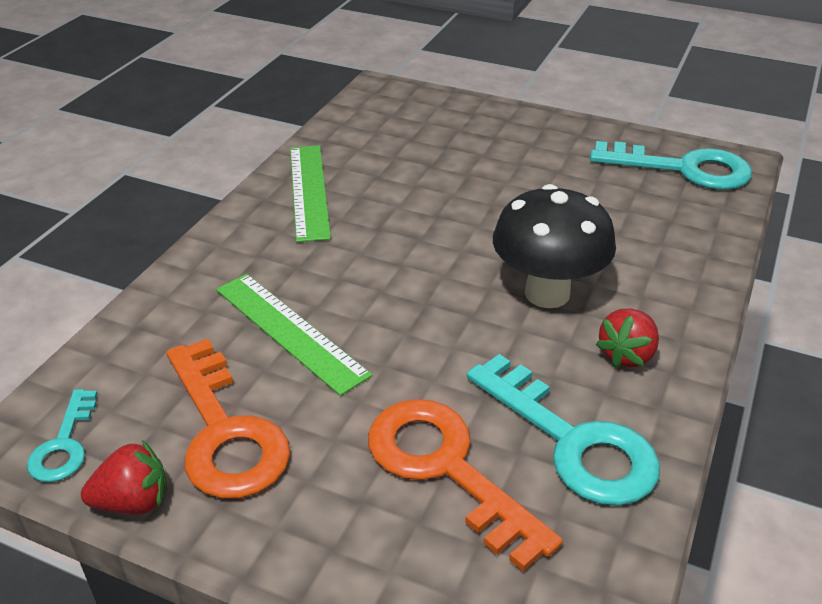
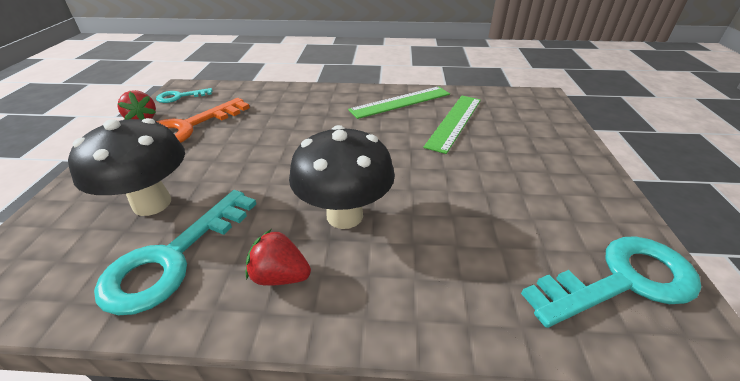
camera: 70 degrees right, 0 degrees up
green ruler [216,274,372,396] -> green ruler moved to [423,96,481,154]
orange key [368,399,563,571] -> black mushroom [68,118,185,216]
turquoise key [590,141,752,190] -> turquoise key turned 105 degrees counterclockwise [521,236,701,328]

